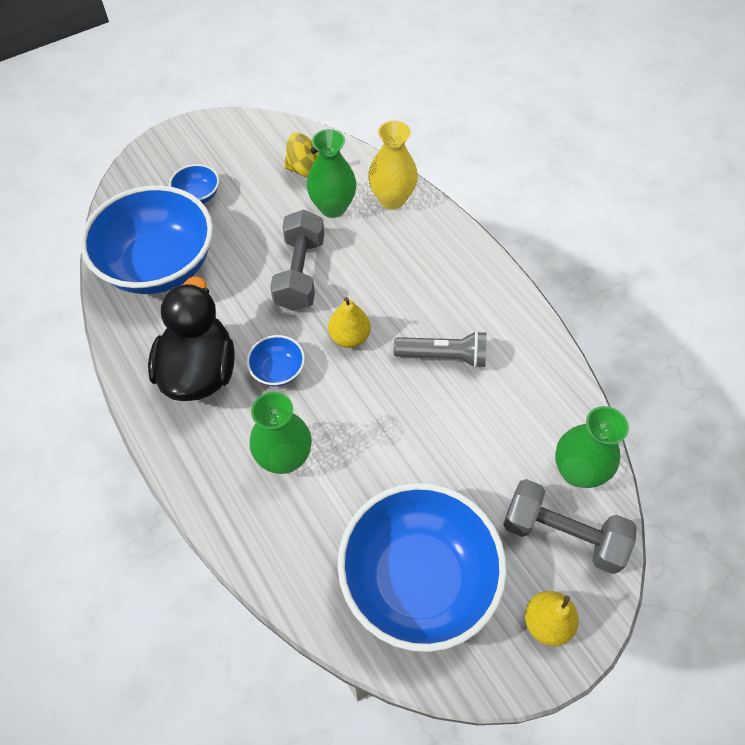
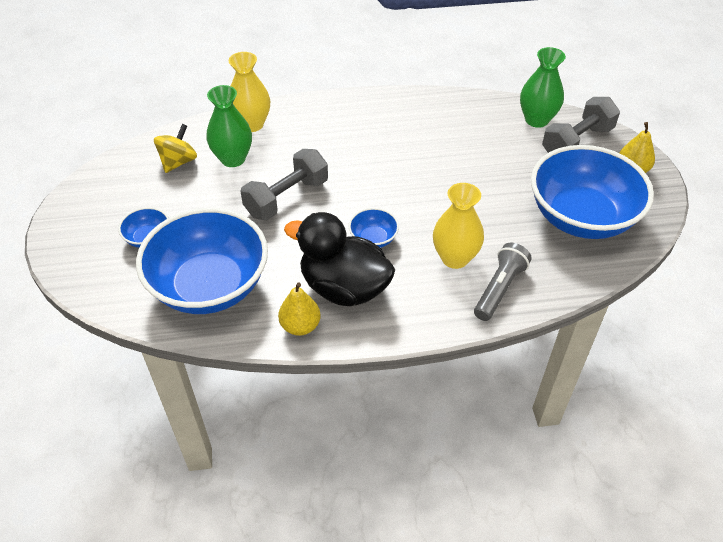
camera: 65 degrees left, 10 degrees down
green vase [250,392,312,474] -> yellow vase [433,183,484,269]
grey dumbbell [270,210,324,311] -> grey dumbbell turned 75 degrees counterclockwise [240,149,328,220]
yellow pear [328,297,371,348] -> yellow pear moved to [278,282,321,336]
grey flashlight [394,331,487,368] -> grey flashlight moved to [474,243,532,321]

